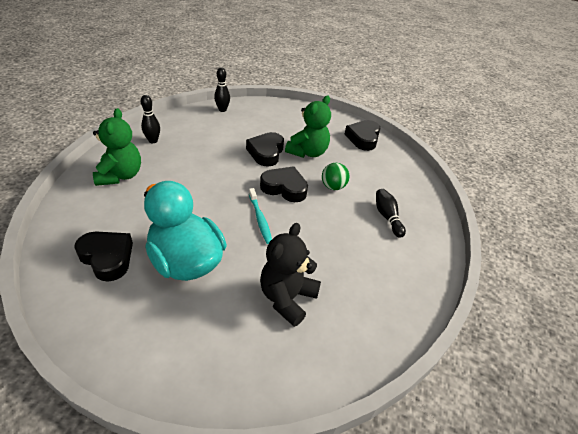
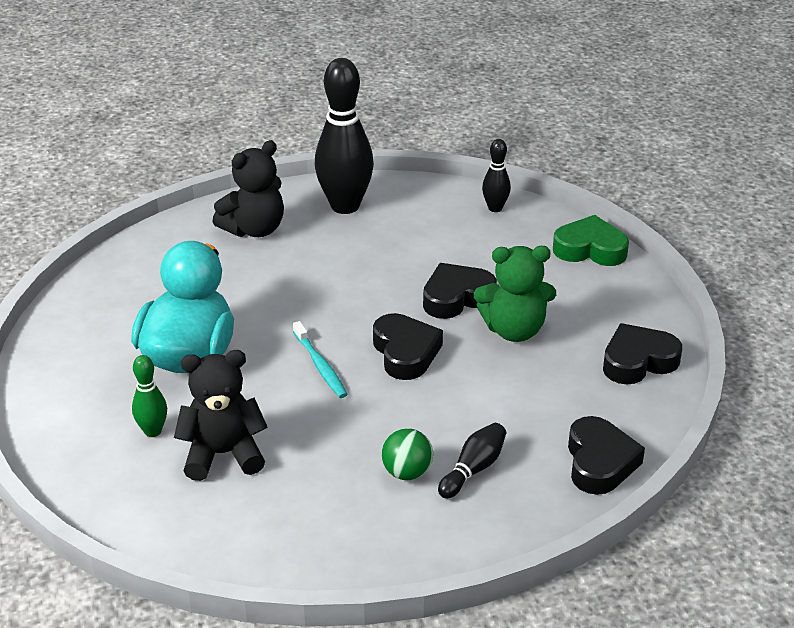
camera: 55 degrees right, 5 degrees down
black heart [74,232,133,282] -> black heart moved to [568,416,645,495]
green teddy bear [93,108,141,186] -> black teddy bear [212,140,284,237]
black bowling pin [141,95,160,143] -> black bowling pin [315,58,374,214], size x2.06
turquoise toothbrush [249,188,272,244] -> turquoise toothbrush turned 60 degrees counterclockwise [293,321,347,398]
green ball [322,163,349,190] -> green ball moved to [382,428,433,480]
none -> green bowling pin [132,355,167,437]
none -> green heart [553,215,629,266]

